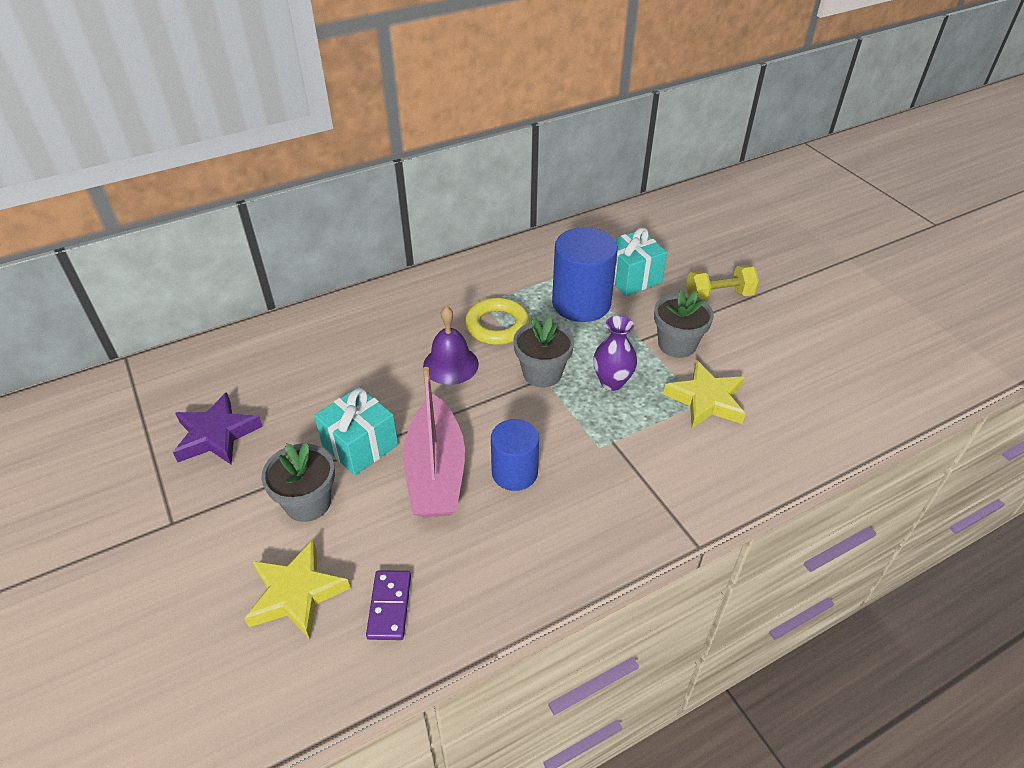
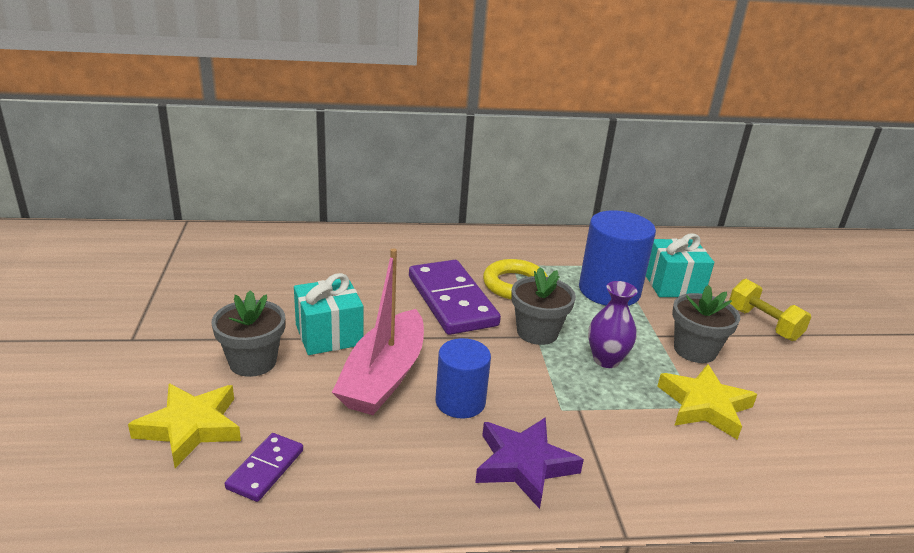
camera: 20 degrees right, 15 degrees down
purple star [173,392,263,465] -> purple star moved to [475,417,584,509]
purple bell [423,306,479,385] -> purple domino [409,260,501,335]
yellow dumbbell [686,265,759,302] -> yellow dumbbell turned 45 degrees clockwise [729,279,811,341]

